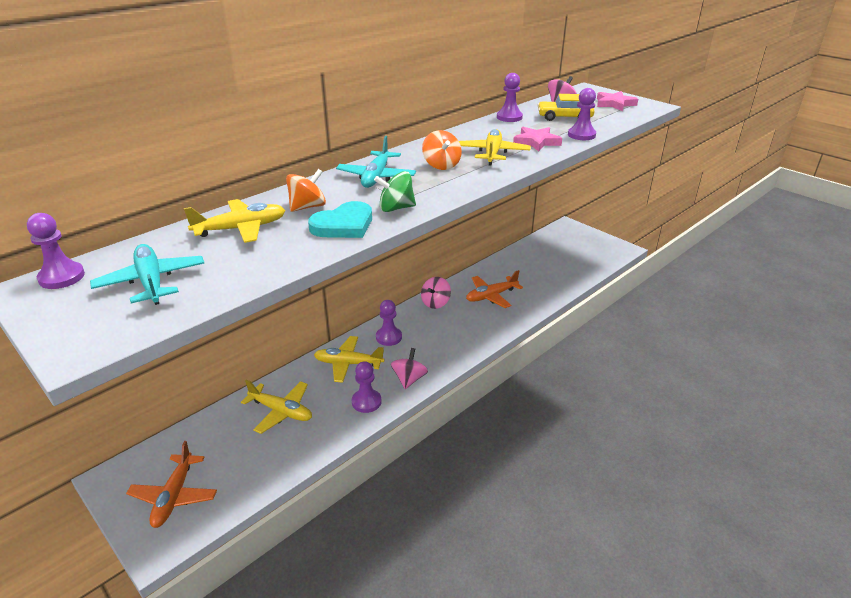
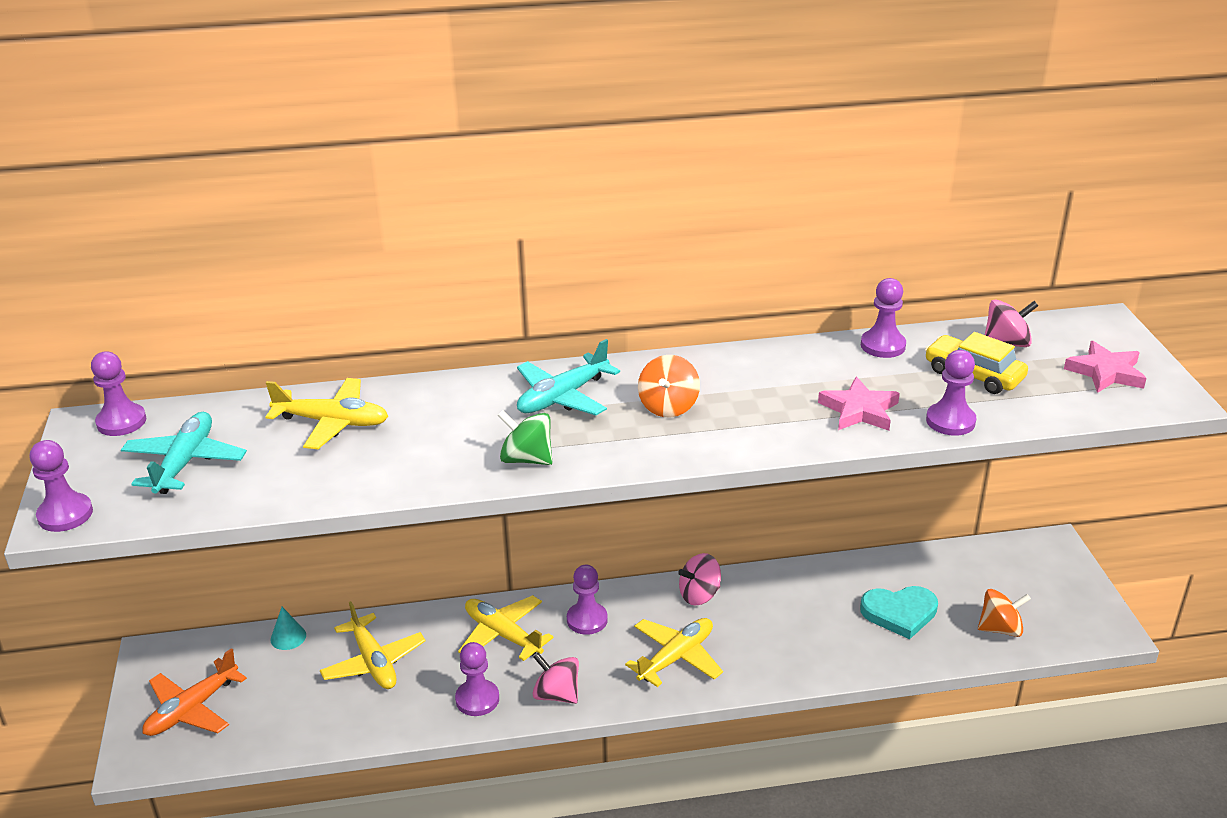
camera: 35 degrees right, 0 degrees up
orange spinning top [286,169,326,212] -> orange spinning top moved to [978,589,1031,637]
turquoise heart [308,201,372,238] -> turquoise heart moved to [860,586,938,639]
pink spinning top [391,348,428,389] -> pink spinning top turned 105 degrees counterclockwise [532,653,579,704]
yellow plane [459,129,531,166] -> yellow plane moved to [625,618,723,687]
orange plane [466,270,523,308] -> none
none -> purple pawn [30,440,93,532]
none -> turquoise cone [271,607,306,650]

